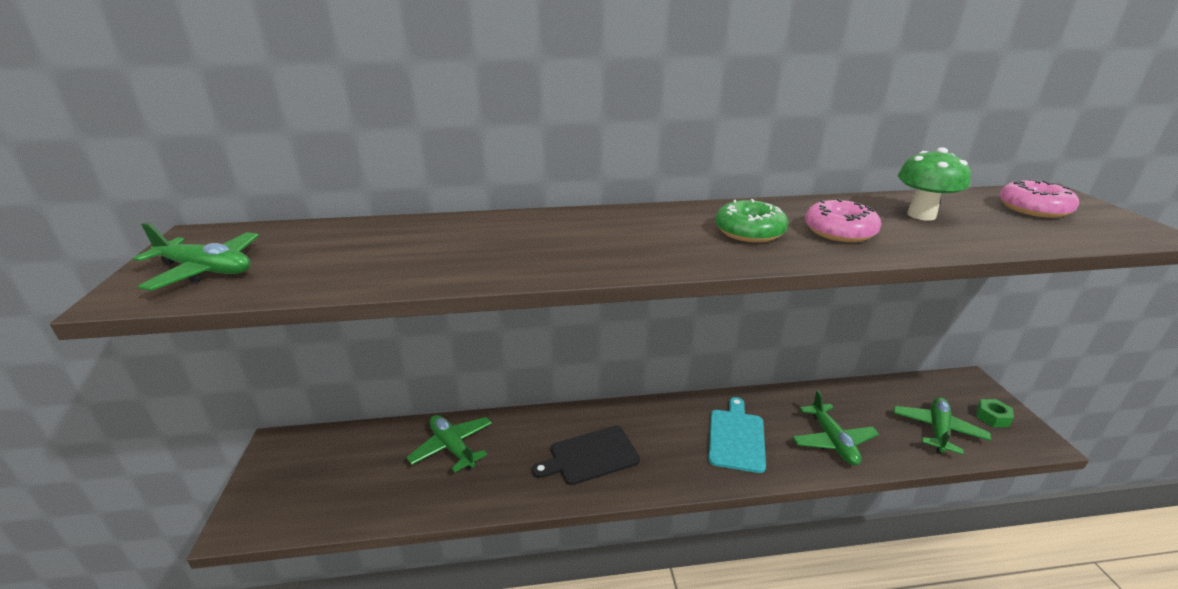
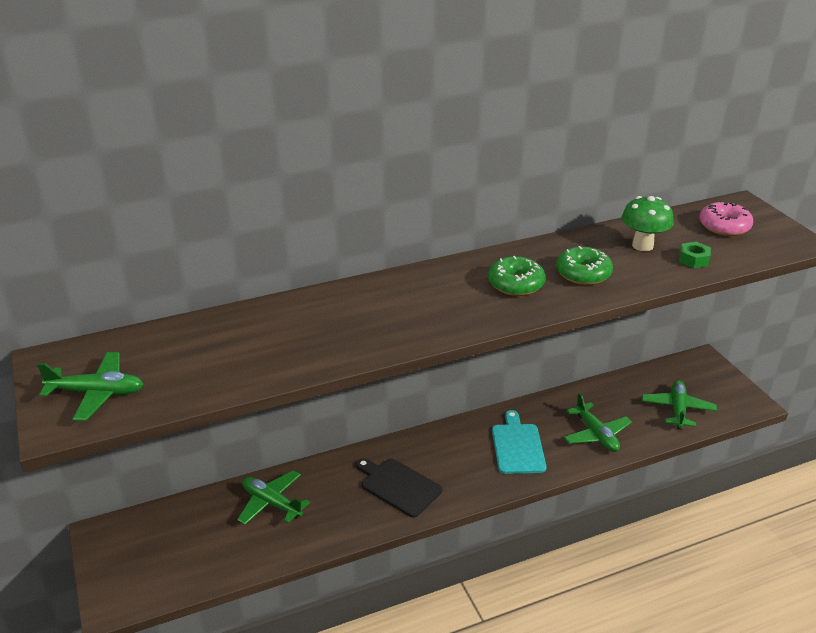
camera: 15 degrees left, 5 degrees up
black cutting board [532,426,640,485] -> black cutting board turned 75 degrees clockwise [356,458,442,518]
pink donut [805,199,881,242] -> green donut [556,246,613,285]
green nut [977,399,1014,427] -> green nut moved to [679,242,711,268]

